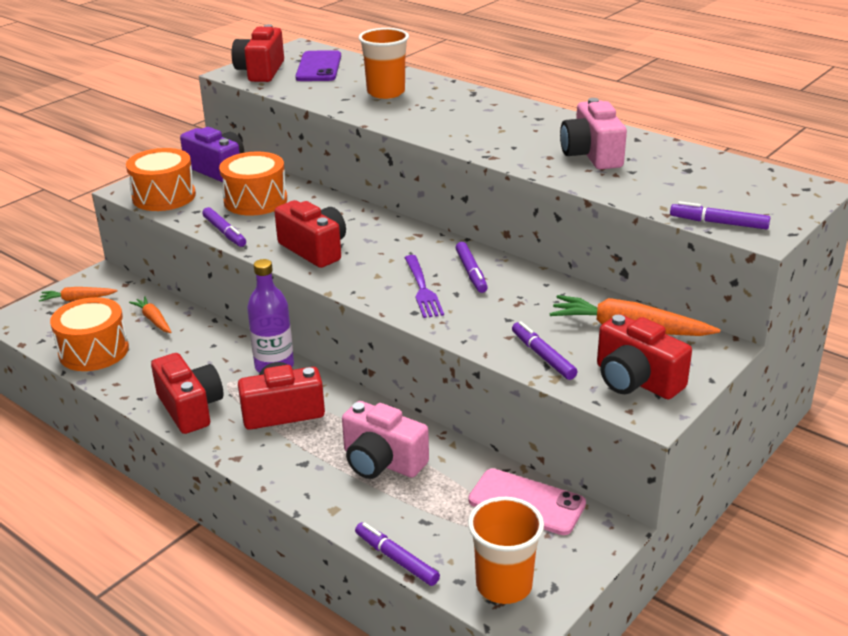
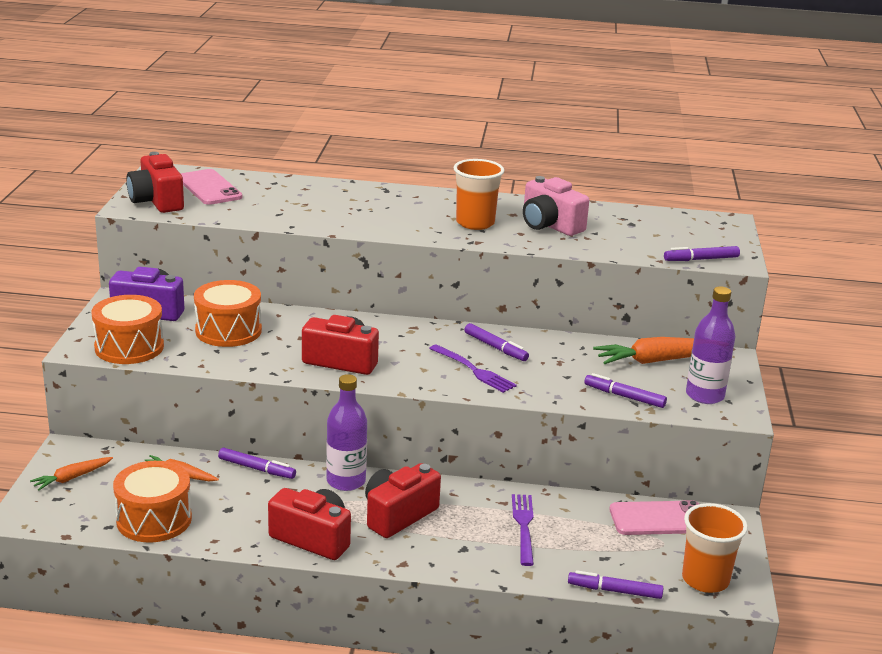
camera: 35 degrees left, 5 degrees down
purple marker [202,207,246,247] -> purple marker moved to [218,448,296,479]
purple phone [295,50,341,81] -> pink phone [181,169,242,205]
pink camera [342,401,429,479] -> purple fork [512,494,534,566]
orange cup [359,28,409,99] -> orange cup moved to [453,159,504,230]
red camera [597,314,692,399] -> purple bottle [686,286,736,404]

